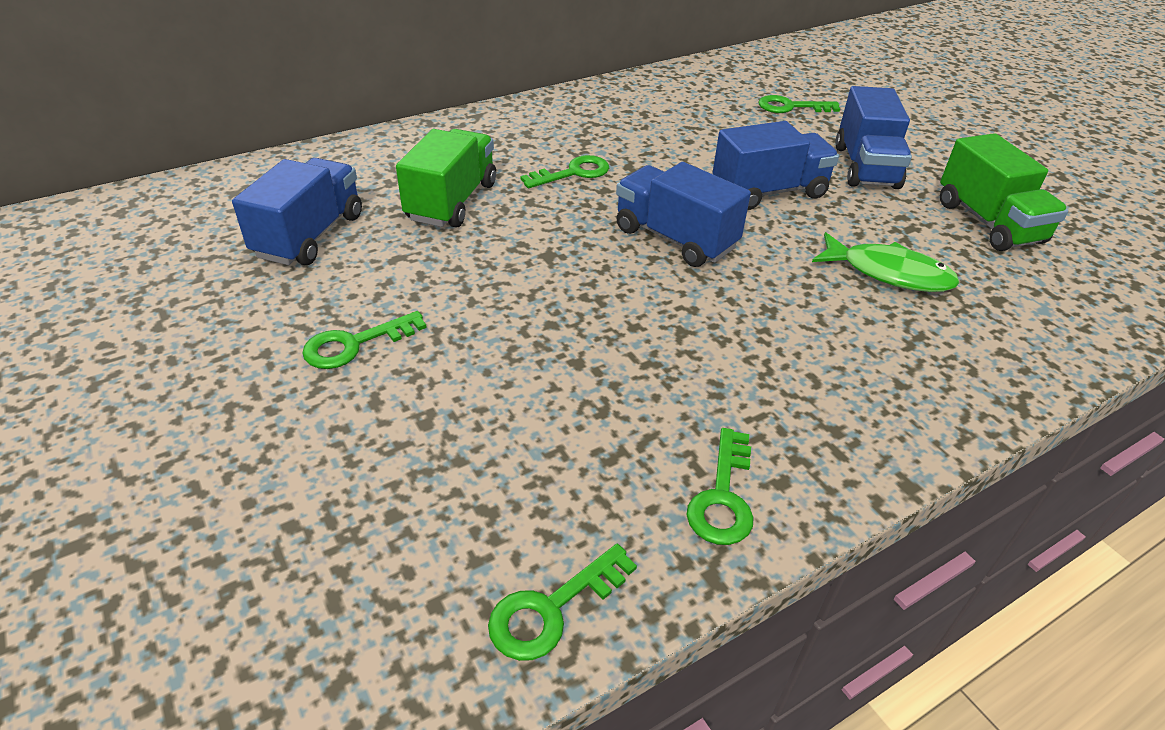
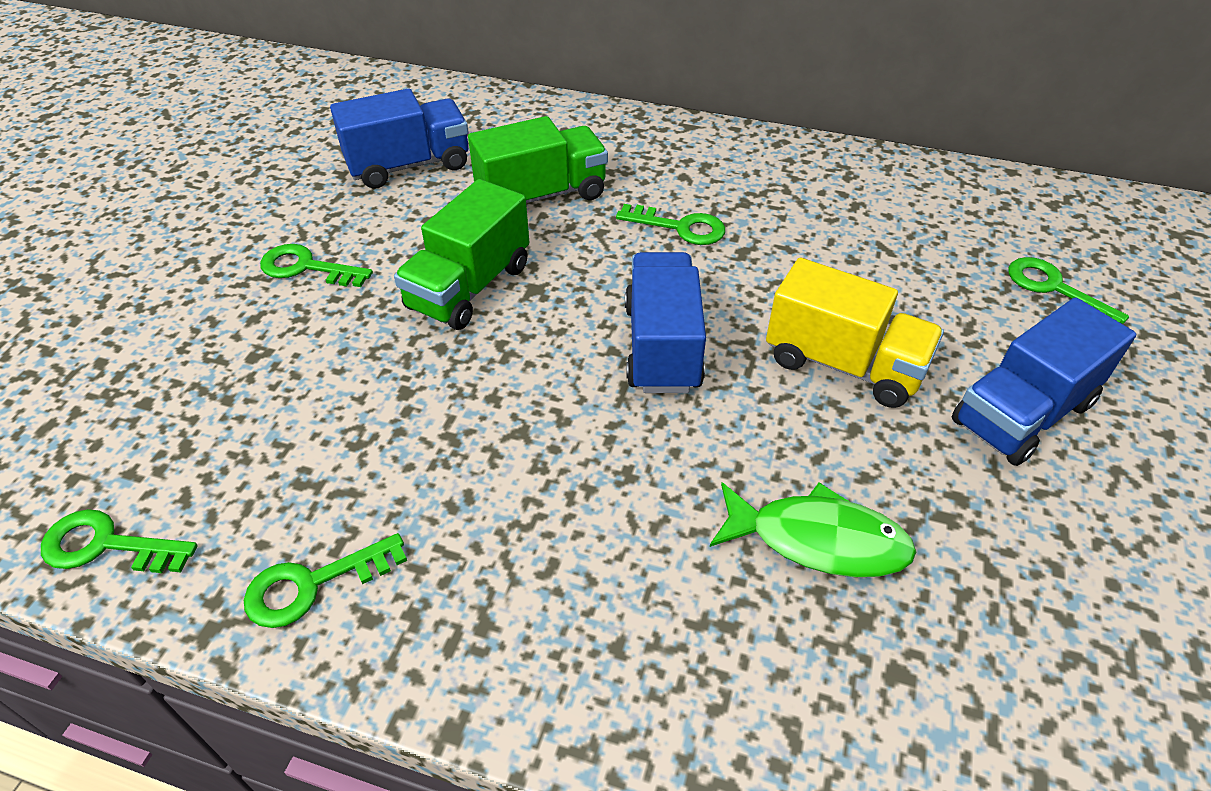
camera: 50 degrees right, 5 degrees up
blue truck [713,121,839,210] -> yellow truck [766,258,944,408]
green fish [812,232,959,292] -> green fish turned 60 degrees counterclockwise [710,482,916,577]
green truck [940,133,1068,251] -> green truck moved to [394,179,530,330]

